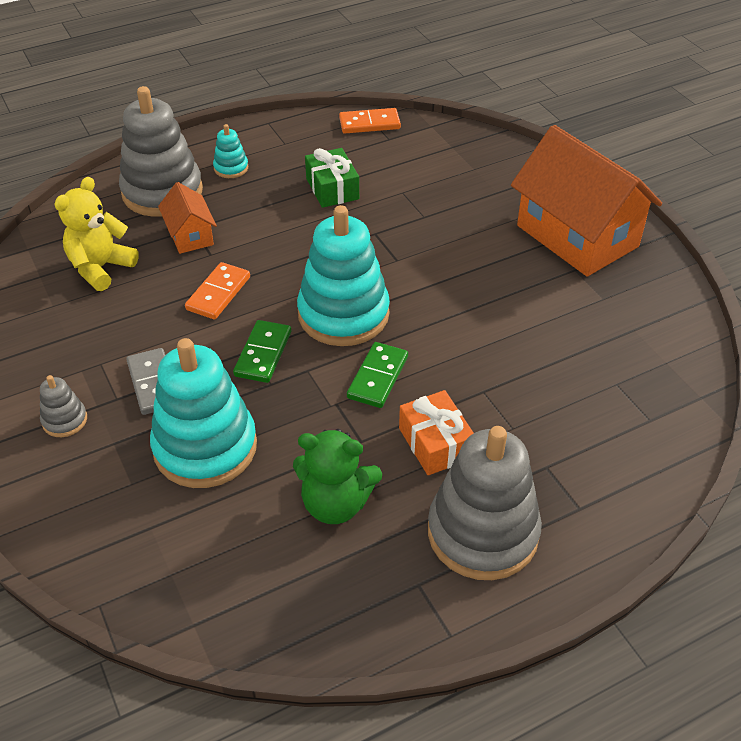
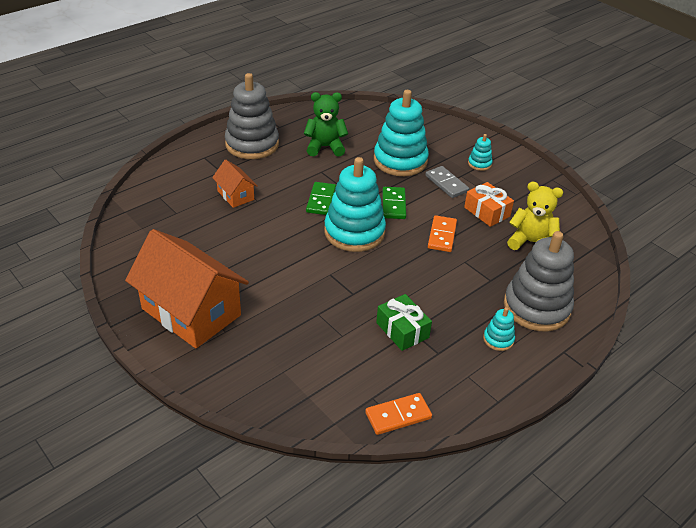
camera: 165 degrees right, 5 degrees down
grey stacking toy [40,375,87,437] -> turquoise stacking toy [468,134,493,171]
yellow teddy bear [54,177,139,291] -> yellow teddy bear turned 90 degrees counterclockwise [507,182,563,250]
orange house [158,182,217,254] -> orange house moved to [212,160,258,208]
orange gift [399,390,473,475] -> orange gift moved to [464,182,514,227]

